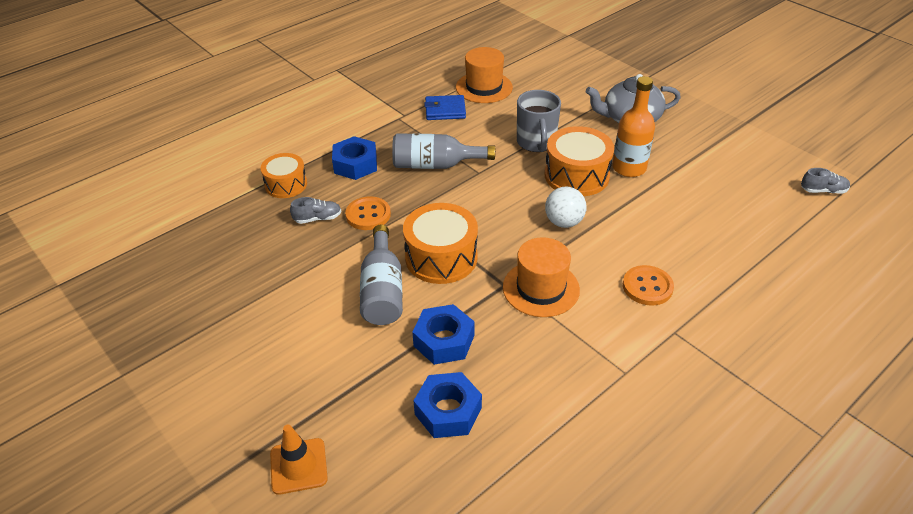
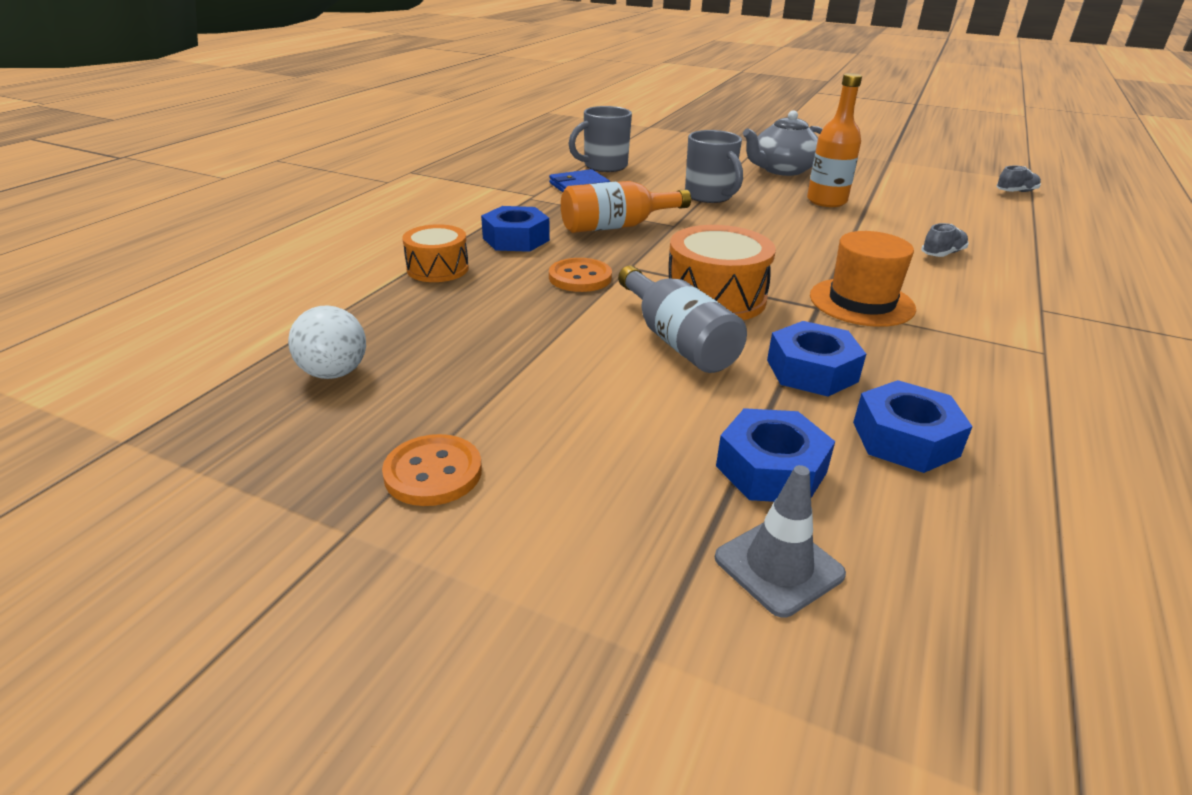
camera: 25 degrees left, 10 degrees down
orange traffic cone [270,425,328,495] -> grey traffic cone [715,465,846,618]
grey shoe [290,197,341,224] -> grey shoe moved to [921,223,969,257]
grey bottle [392,133,495,169] -> orange bottle [561,181,691,233]
orange hat [456,47,513,103] -> grey mug [569,106,632,172]
orange drum [544,126,614,196] -> none
white ball [545,187,586,228] -> white ball moved to [288,305,366,379]
orange button [623,265,674,306] -> orange button moved to [382,434,482,506]
none -> blue nut [716,408,835,502]

